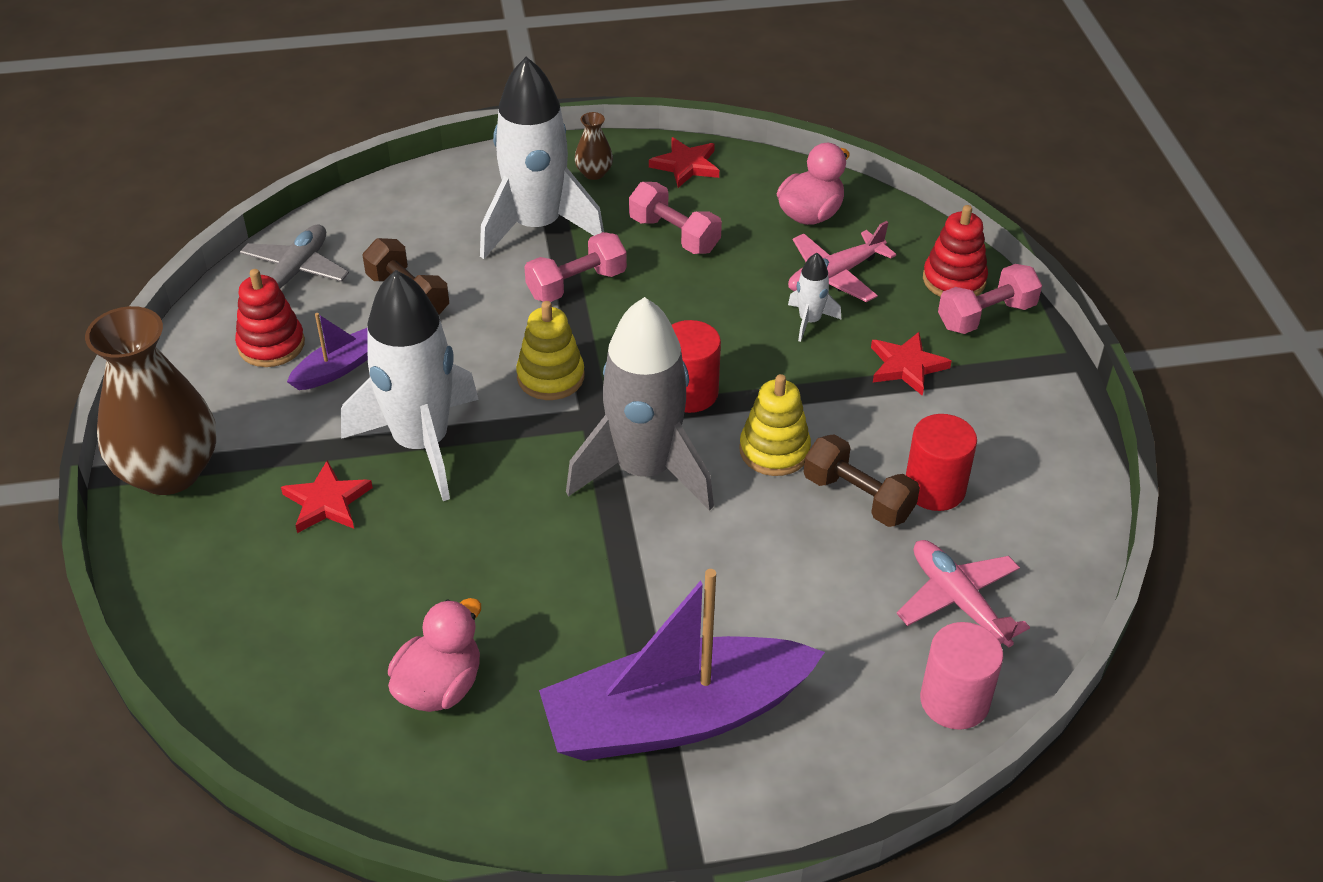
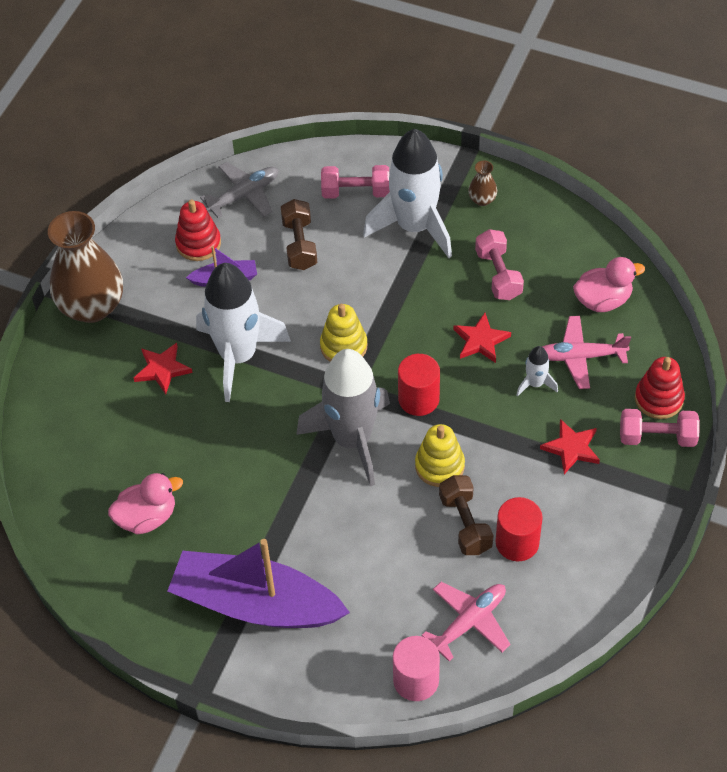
camera: 35 degrees right, 10 degrees up
pink dumbbell [525,232,627,302] -> pink dumbbell moved to [321,165,390,199]
red star [649,137,719,188] -> red star moved to [453,313,511,363]
pink plane [897,540,1030,647] -> pink plane turned 45 degrees clockwise [421,582,510,661]

